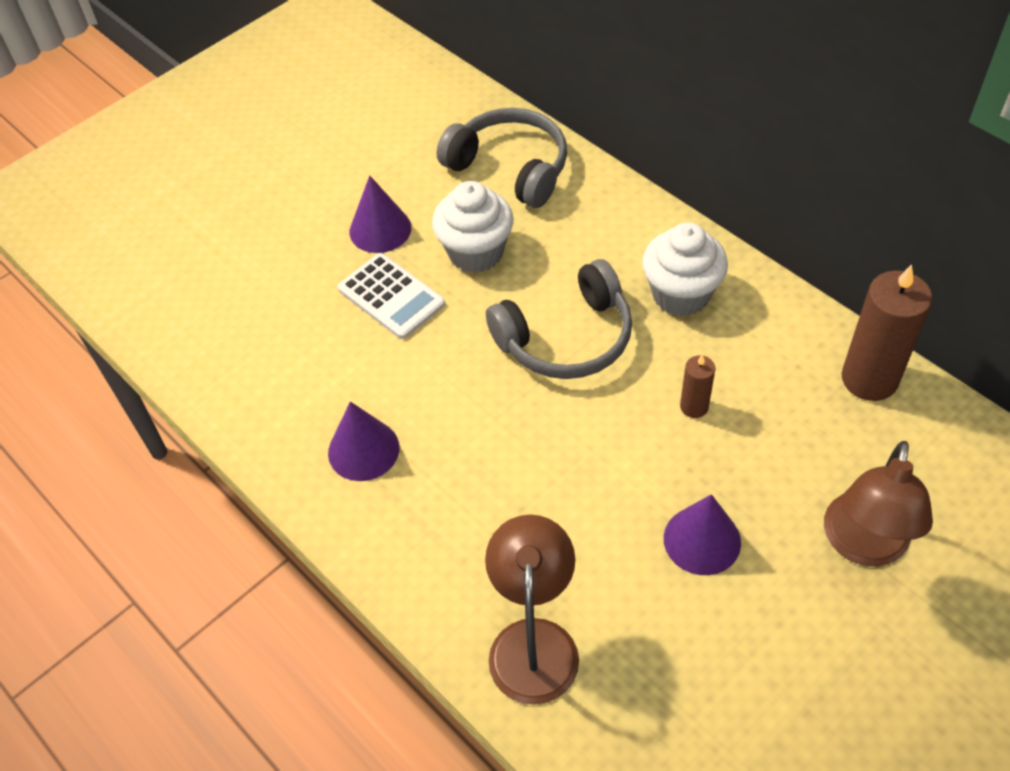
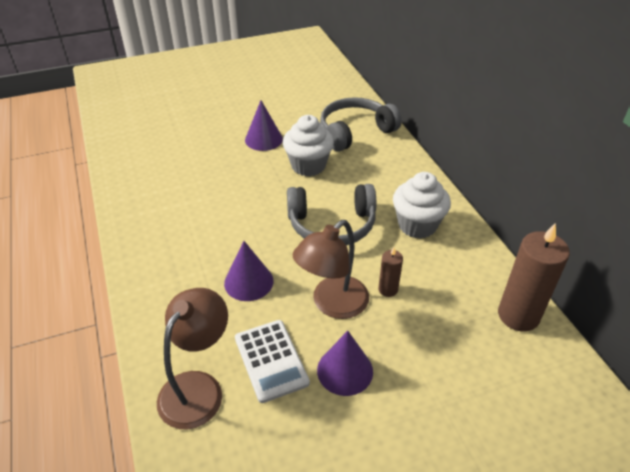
camera: 20 degrees right, 10 degrees down
purple cone [328,401,399,481] -> purple cone moved to [224,241,273,301]
white calculator [338,253,445,339] -> white calculator moved to [235,320,310,403]
grey headphones [437,108,567,208] -> grey headphones turned 90 degrees counterclockwise [320,97,402,152]
brown lamp [824,441,933,567] -> brown lamp moved to [293,220,369,319]

